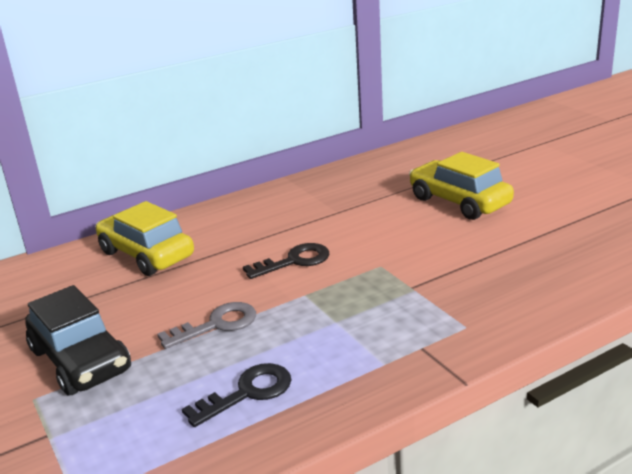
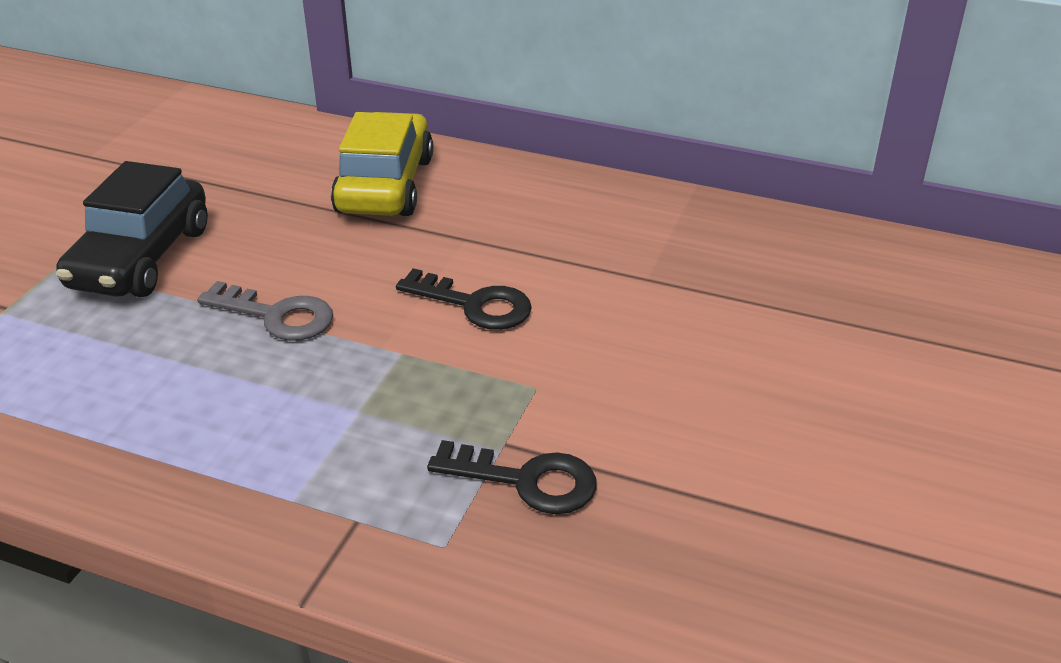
camera: 50 degrees right, 10 degrees up
black key [182,363,292,427] -> black key moved to [427,440,597,514]
yellow car [409,152,514,220] -> none

